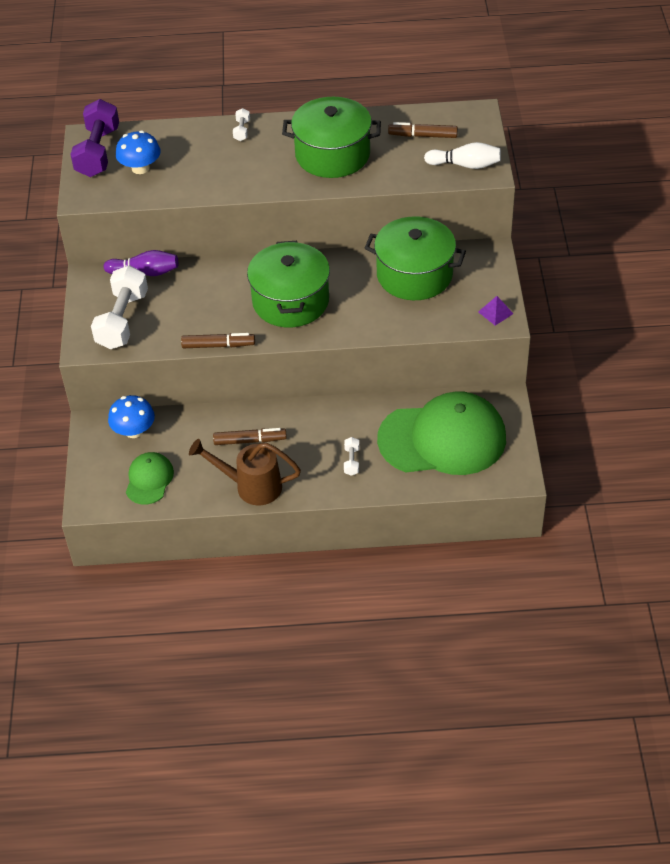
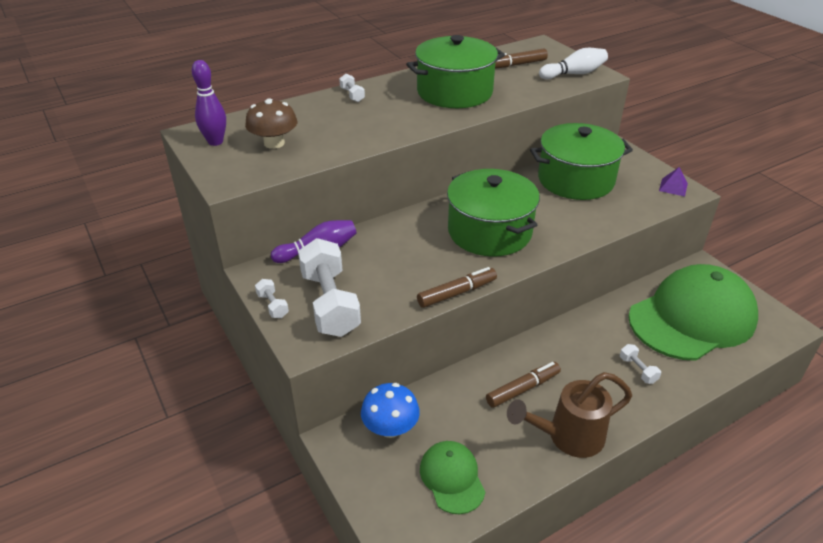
camera: 30 degrees left, 10 degrees down
purple dumbbell [70,99,119,177] -> purple bowling pin [192,60,226,146]
blue mushroom [116,131,160,174] -> brown mushroom [245,98,297,149]
none -> white dumbbell [255,279,289,318]

